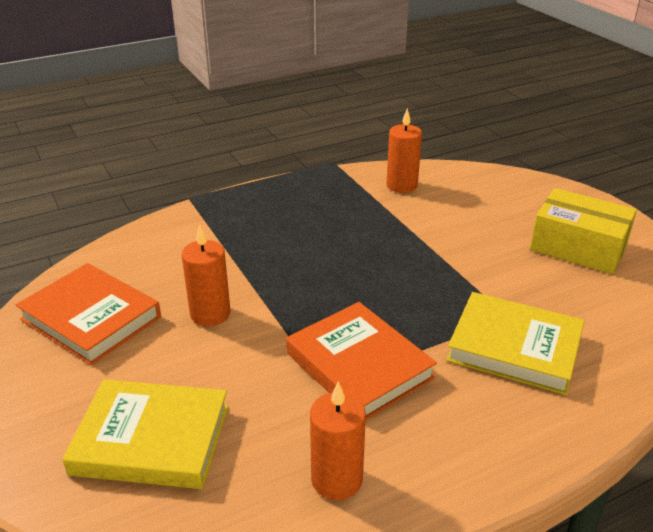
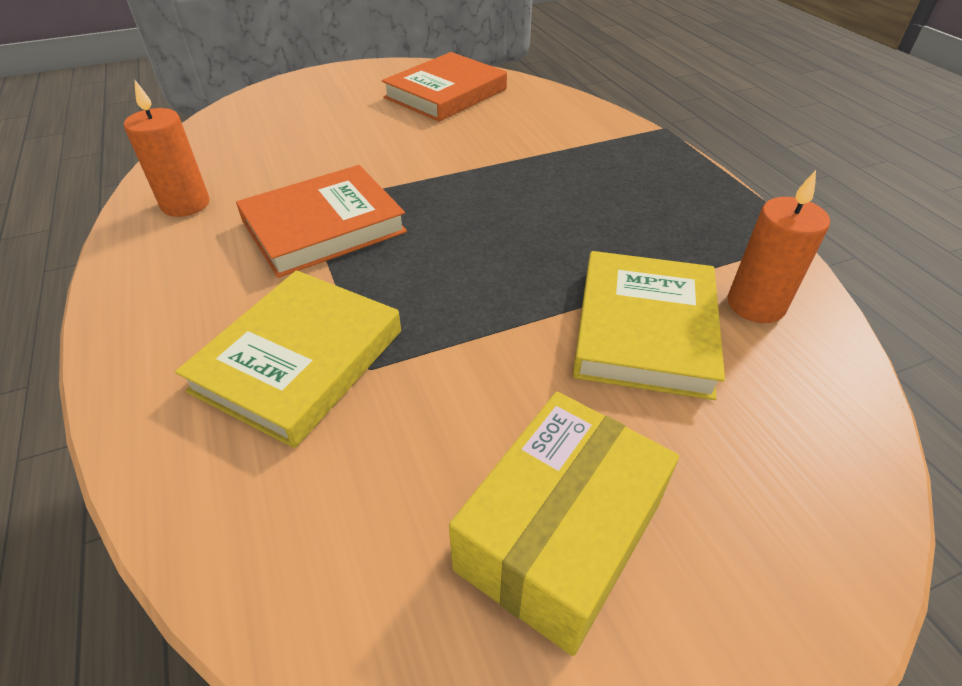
camera: 95 degrees right, 10 degrees up
yellow book [62,379,229,489] -> yellow book moved to [573,251,725,400]
orange candle [182,225,230,326] -> none

